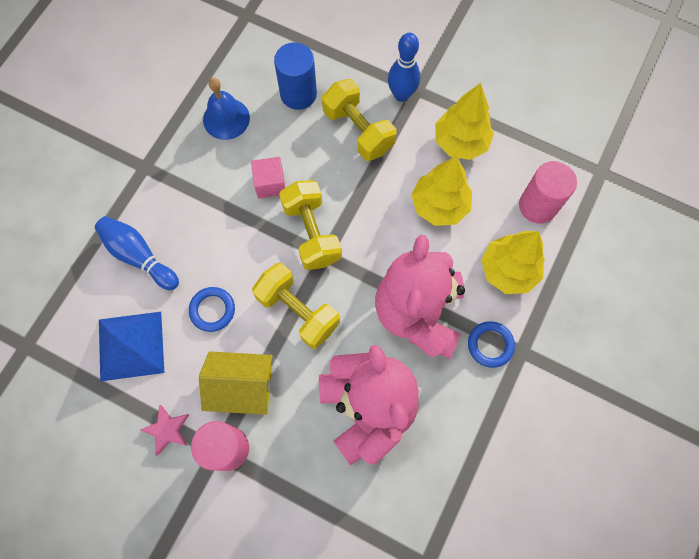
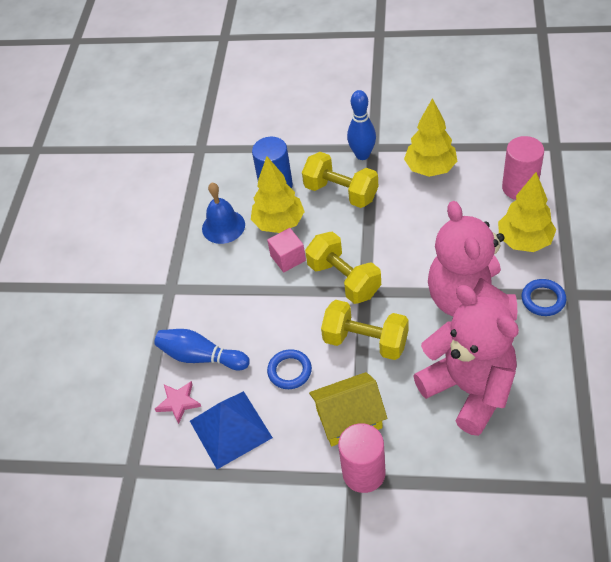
camera: 15 degrees left, 20 degrees down
pink star [140,405,189,456] -> pink star moved to [155,381,201,424]
yellow tree [411,156,472,226] -> yellow tree moved to [251,156,305,233]

